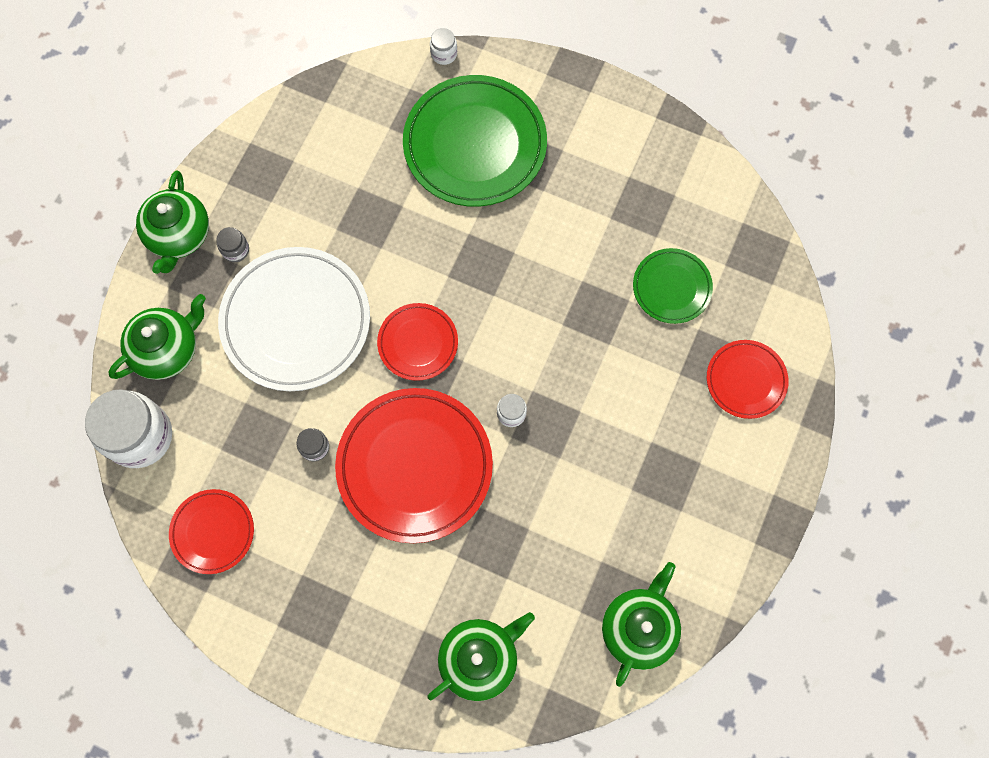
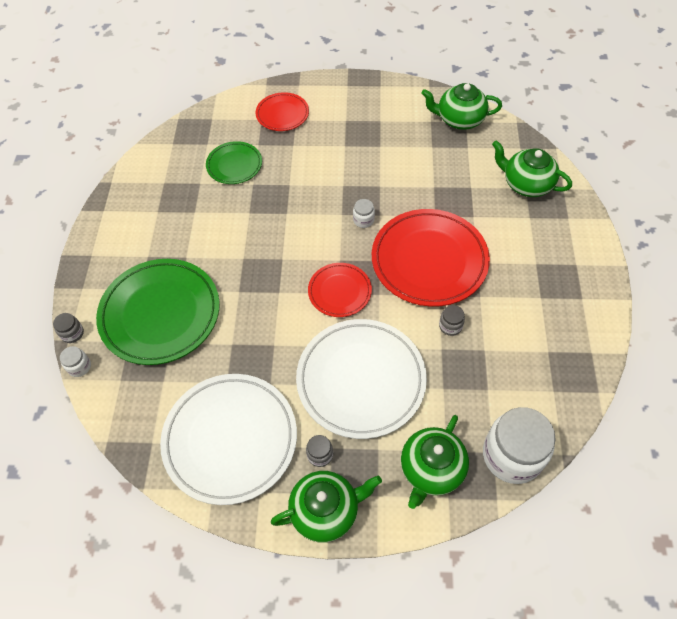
camera: 110 degrees left, 15 degrees down
green teapot [108,294,206,380] -> green teapot turned 90 degrees counterclockwise [401,415,469,509]
red plate [169,489,254,574] -> none
none -> grey jar [53,313,84,343]
none -> white plate [160,374,297,505]

